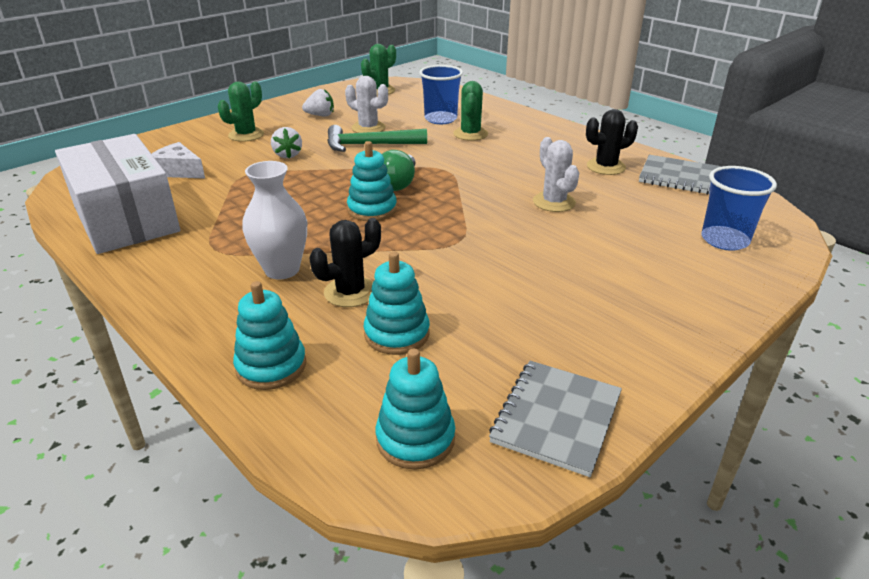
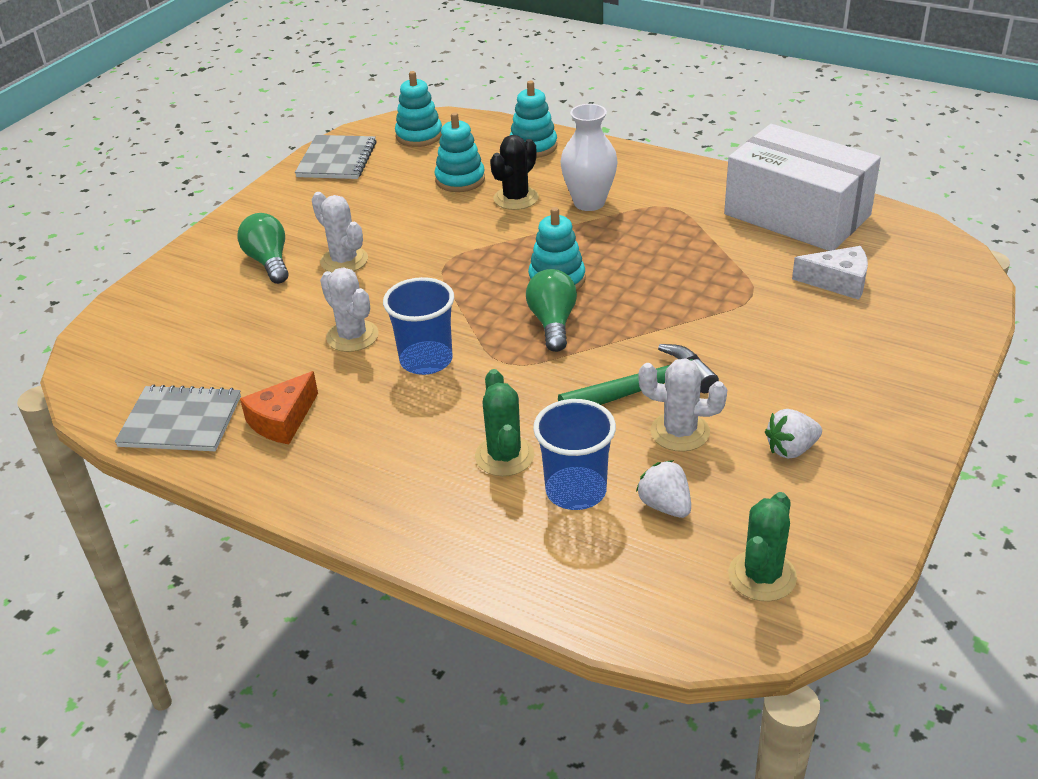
camera: 165 degrees right, 5 degrees up
green cactus [218,81,264,142] -> none
white strawberry [271,127,302,158] -> white strawberry moved to [636,460,691,518]
black cactus [586,109,638,175] -> orange cheese [240,371,318,444]
blue cup [701,166,777,250] -> blue cup moved to [383,277,454,375]
none -> green light bulb [238,213,289,284]
none -> white cactus [312,192,368,273]

